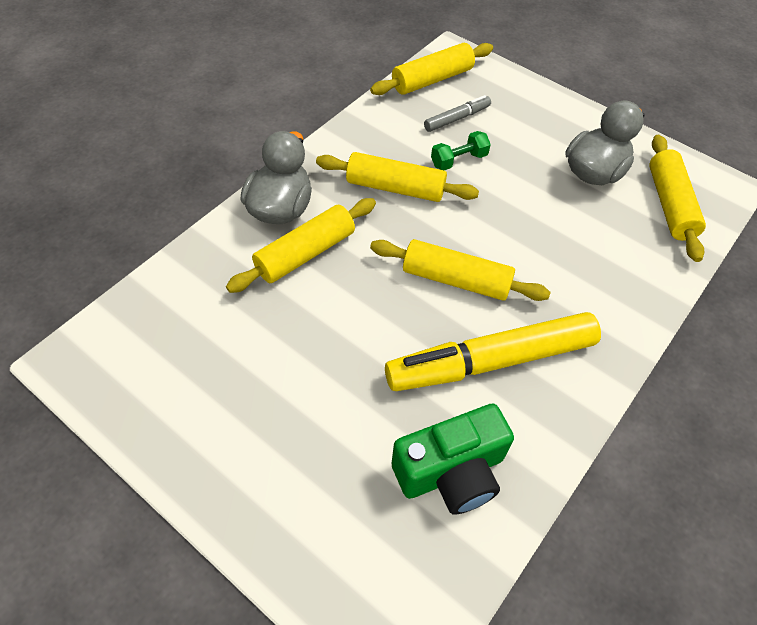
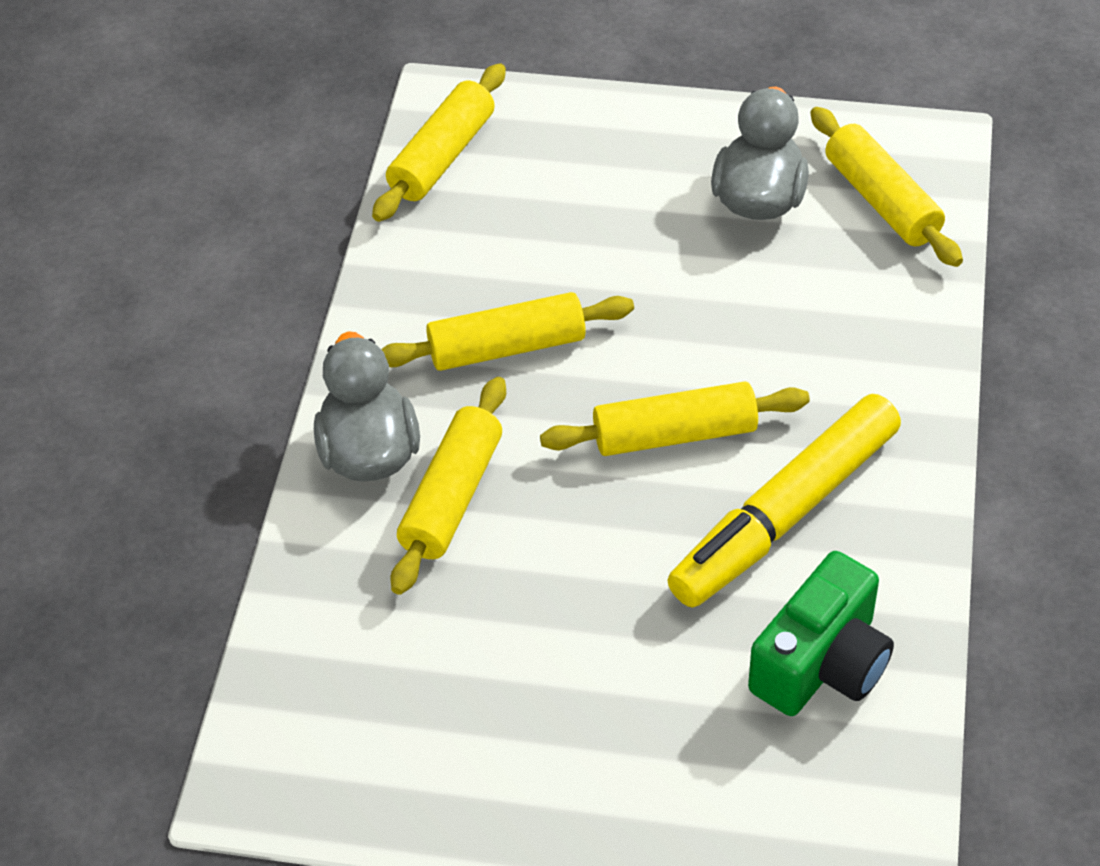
camera: 25 degrees left, 5 degrees down
grey marker [424,95,491,132] -> none
green dumbbell [431,131,491,170] -> none

